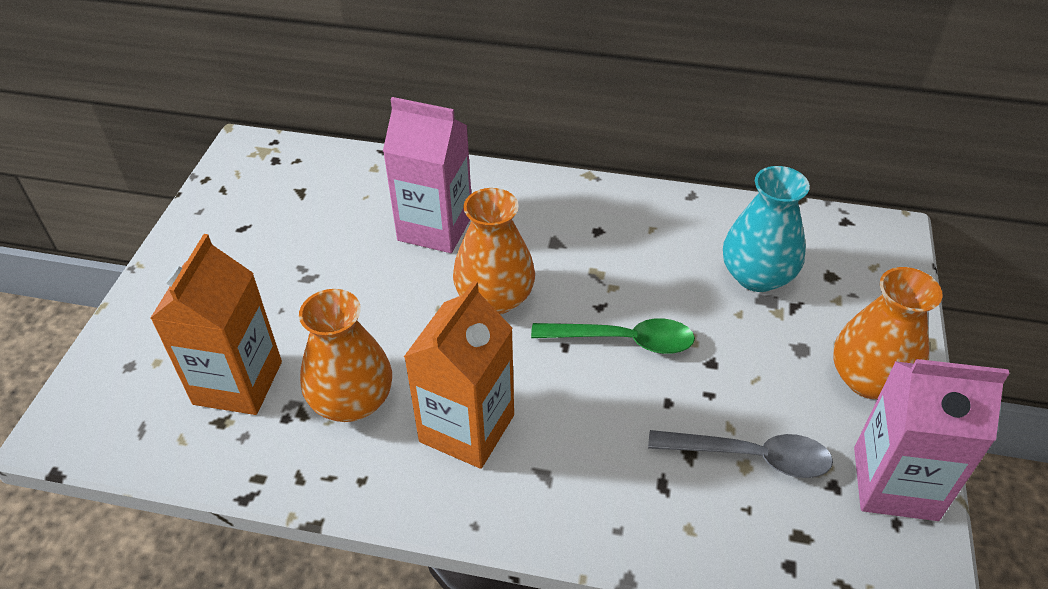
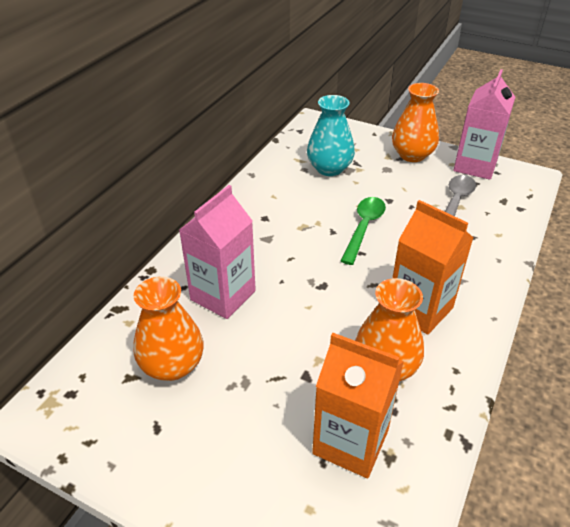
camera: 75 degrees left, 5 degrees down
orange vase [453,188,535,315] -> orange vase moved to [133,276,204,381]

